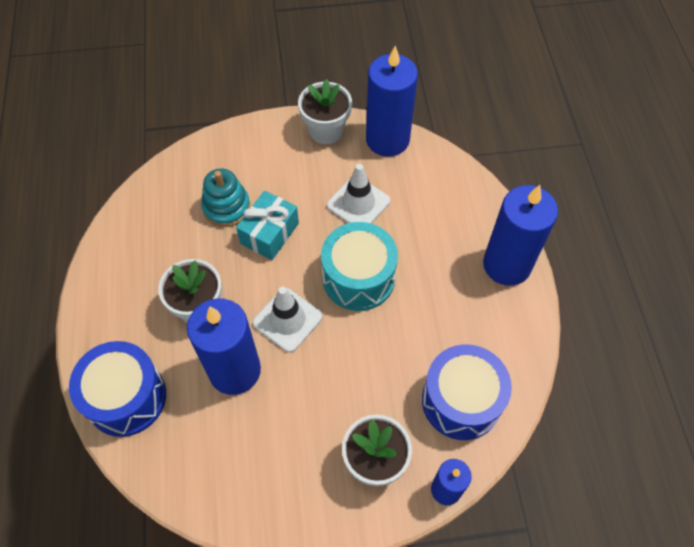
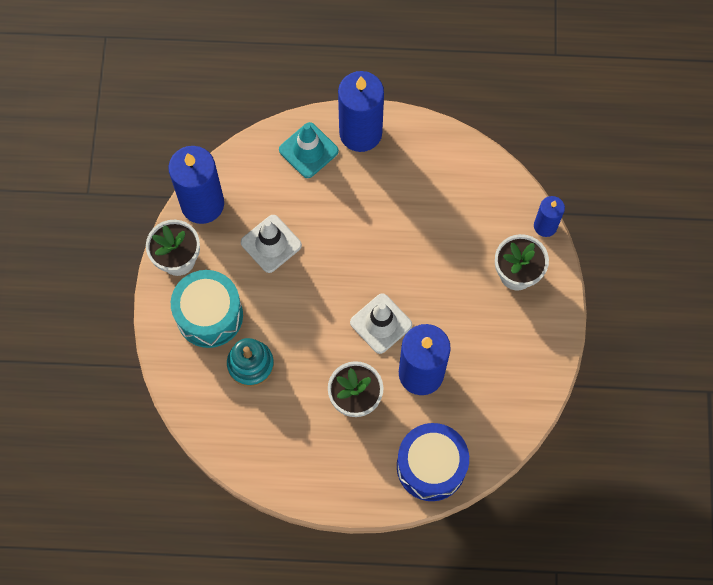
camera: 80 degrees left, 10 degrees up
turquoise gift [236,191,299,260] -> none
turquoise drum [321,222,398,311] -> turquoise drum moved to [171,270,243,348]
blue drum [422,344,512,440] -> none
none -> turquoise traffic cone [279,122,339,178]

